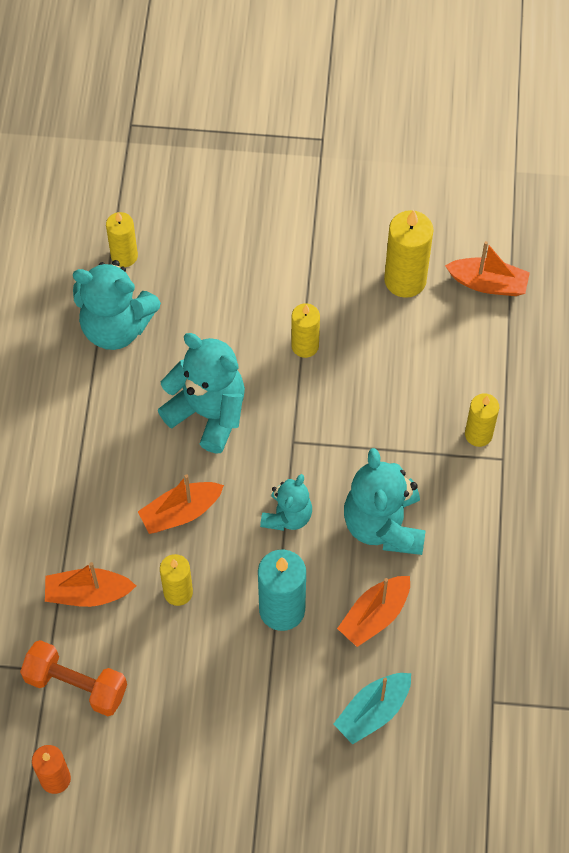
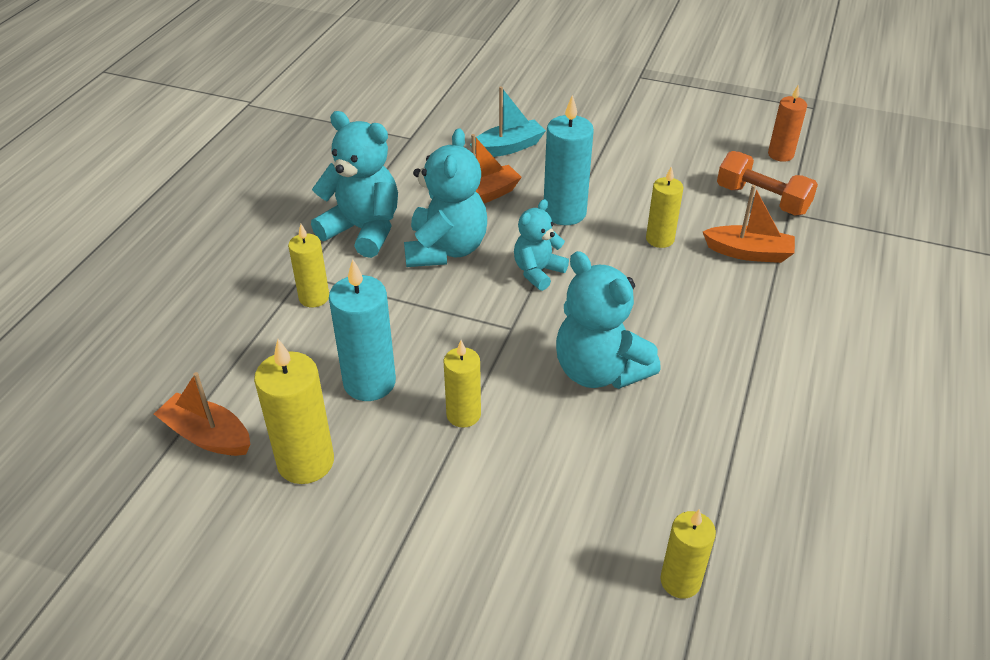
camera: 165 degrees left, 20 degrees down
turquoise teddy bear [73,260,161,350] -> turquoise teddy bear moved to [311,111,398,258]
orange boat [138,474,224,534] -> none
none -> turquoise candle [329,259,396,401]

